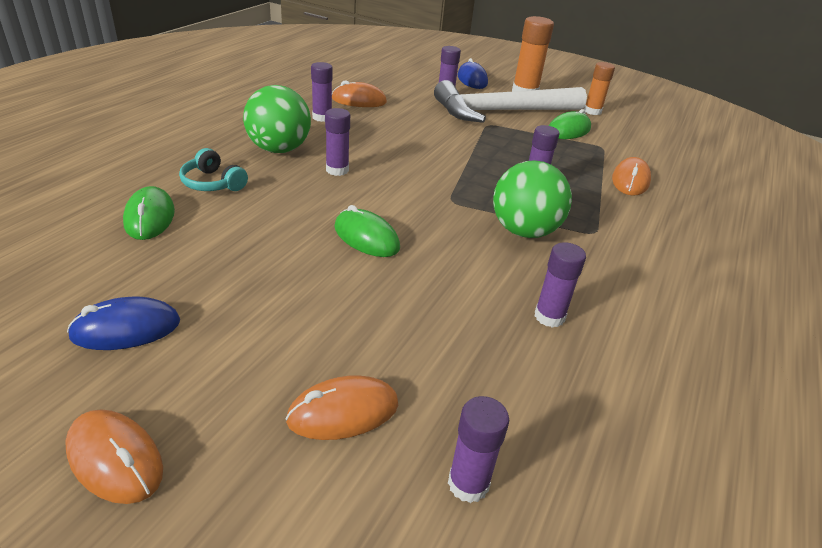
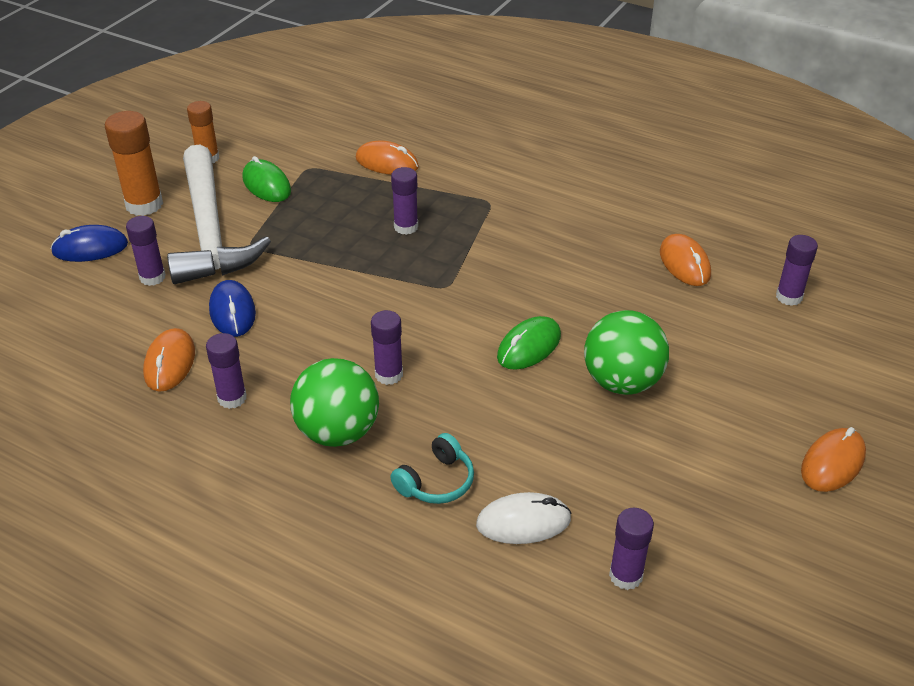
camera: 85 degrees left, 5 degrees up
blue mouse [67,297,180,350] -> blue mouse moved to [209,280,256,337]
green mouse [123,186,175,240] -> white mouse [476,492,571,544]
orange mouse [285,375,398,440] -> orange mouse moved to [660,234,711,286]
green ball [493,160,572,238] -> green ball moved to [584,310,669,395]
purple glue stick [534,242,586,328] -> purple glue stick moved to [609,508,654,590]

